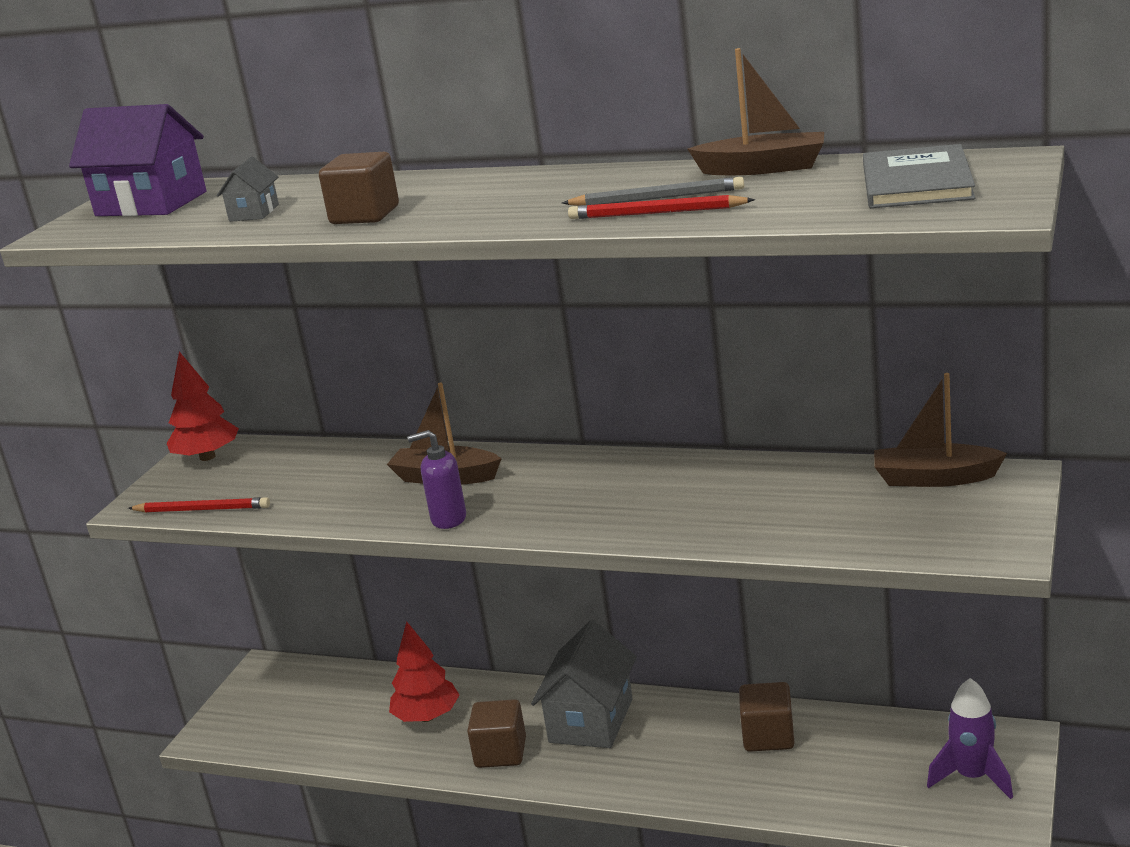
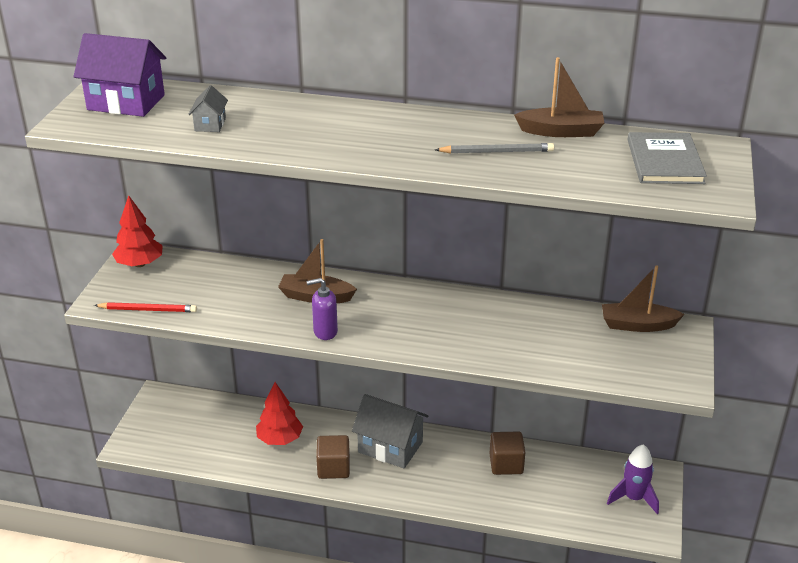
camera: 10 degrees left, 10 degrees up
brown cube [319,152,399,224] -> none
grey house [531,620,637,748] -> grey house turned 75 degrees counterclockwise [352,394,428,469]
red pencil [568,195,755,219] -> none

